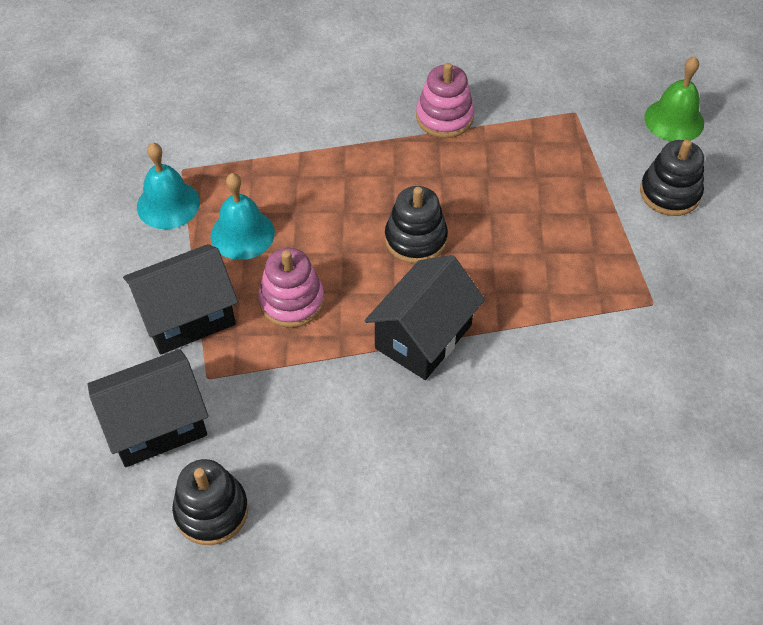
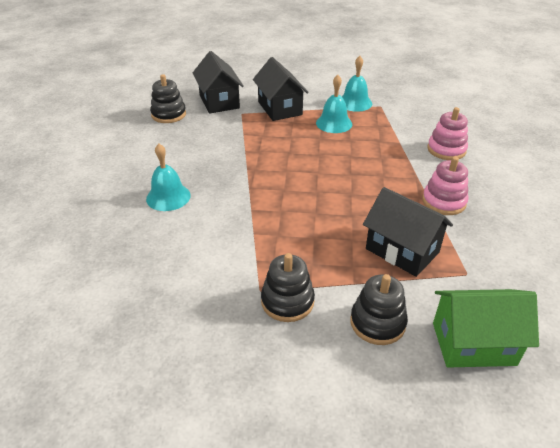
camera: 95 degrees right, 15 degrees down
pink stacking toy [258,248,324,328] -> pink stacking toy moved to [427,107,468,160]
black house [365,255,485,380] -> black house moved to [363,187,453,277]
black stacking toy [385,186,448,264] -> black stacking toy moved to [261,253,315,322]
green bell [644,56,704,142] -> green house [433,289,539,368]
none -> turquoise bell [146,144,191,211]

